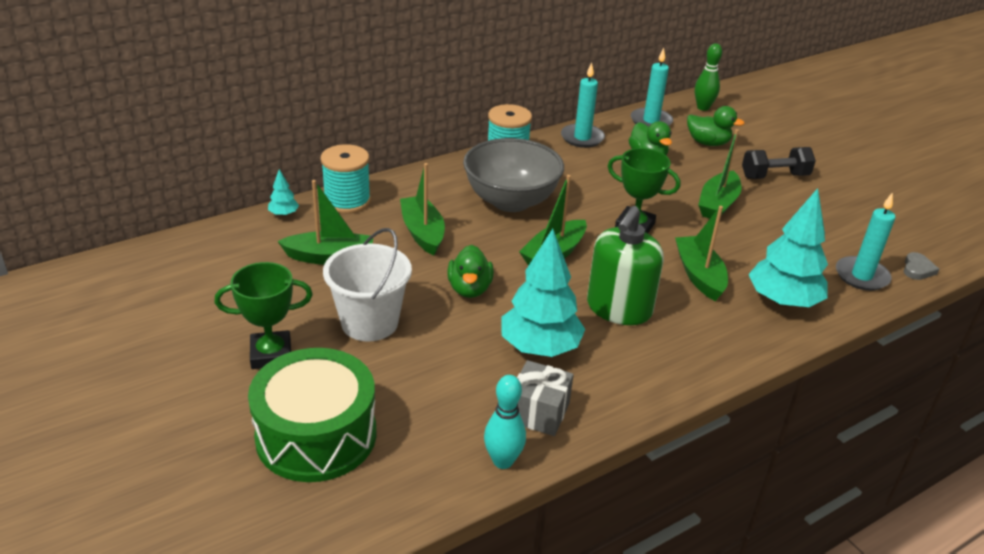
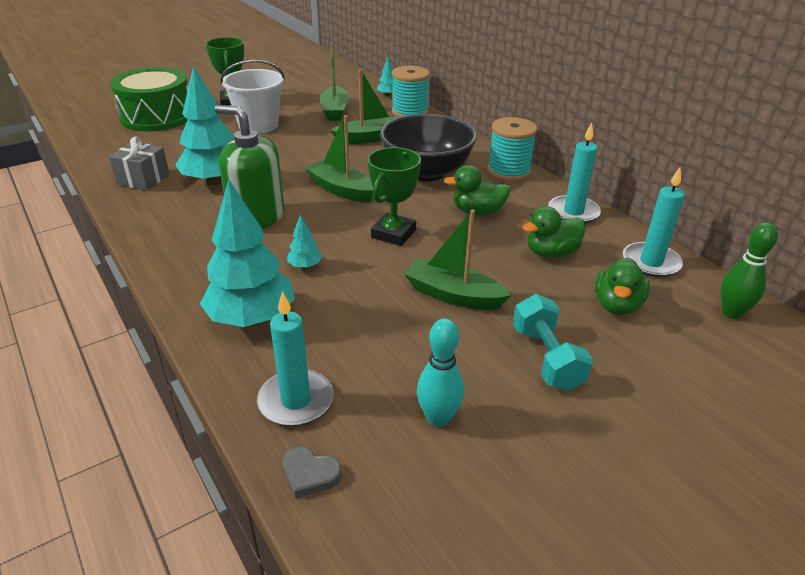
camera: 90 degrees right, 0 degrees up
green duck [447,245,494,298] -> green duck moved to [444,165,511,216]
grey bowl [463,138,564,212] -> black bowl [380,114,477,181]
turquoise bowling pin [484,375,526,469] -> turquoise bowling pin moved to [417,318,464,427]
green boat [675,206,728,301] -> turquoise tree [287,214,322,269]
black dumbbell [742,147,816,179] -> turquoise dumbbell [513,294,593,391]

